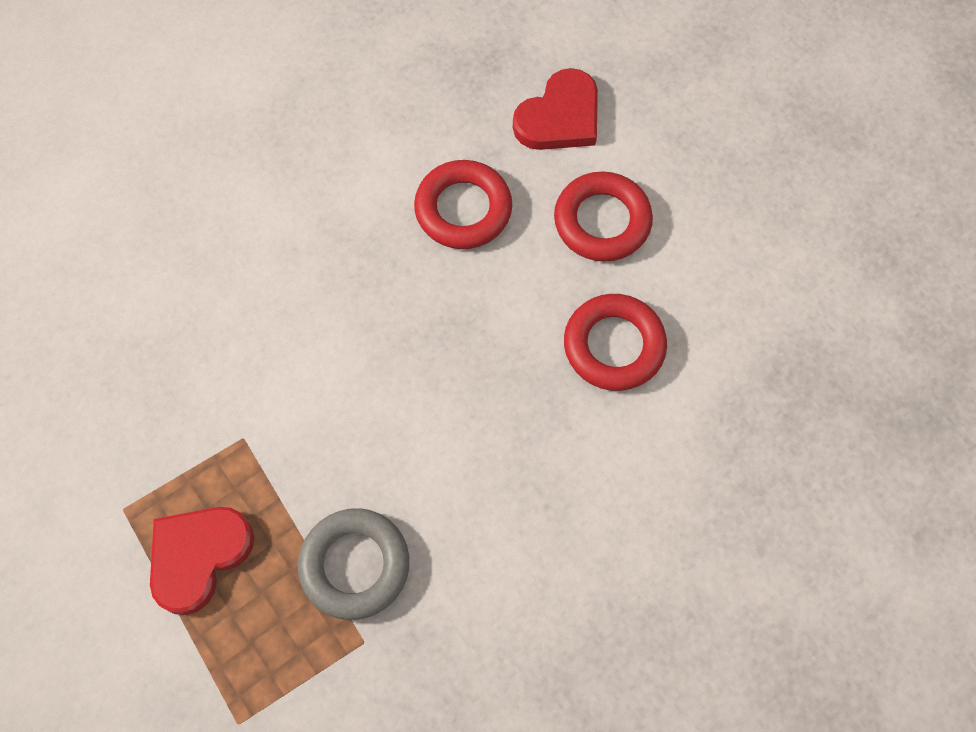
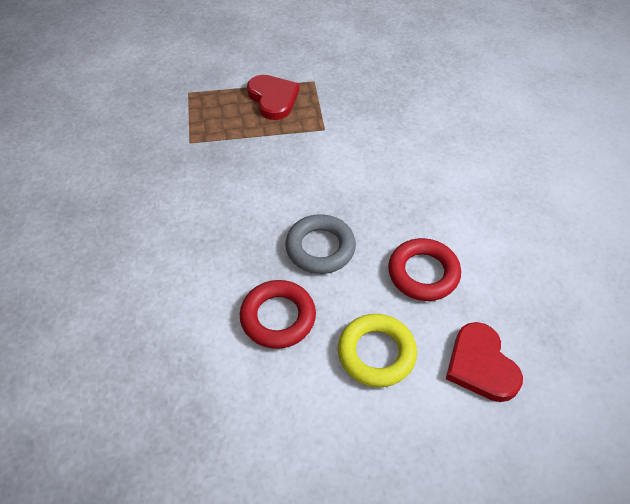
camera: 115 degrees right, 15 degrees down
grey ring [298,508,409,620] -> grey ring moved to [285,214,356,274]
red ring [554,171,653,262] -> yellow ring [338,314,417,387]

